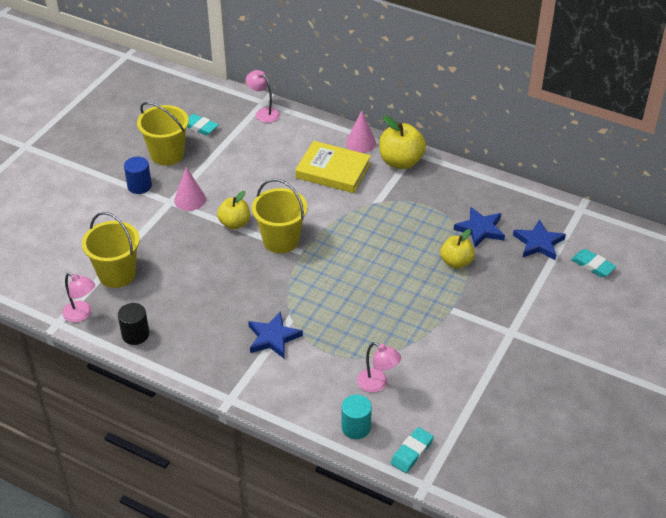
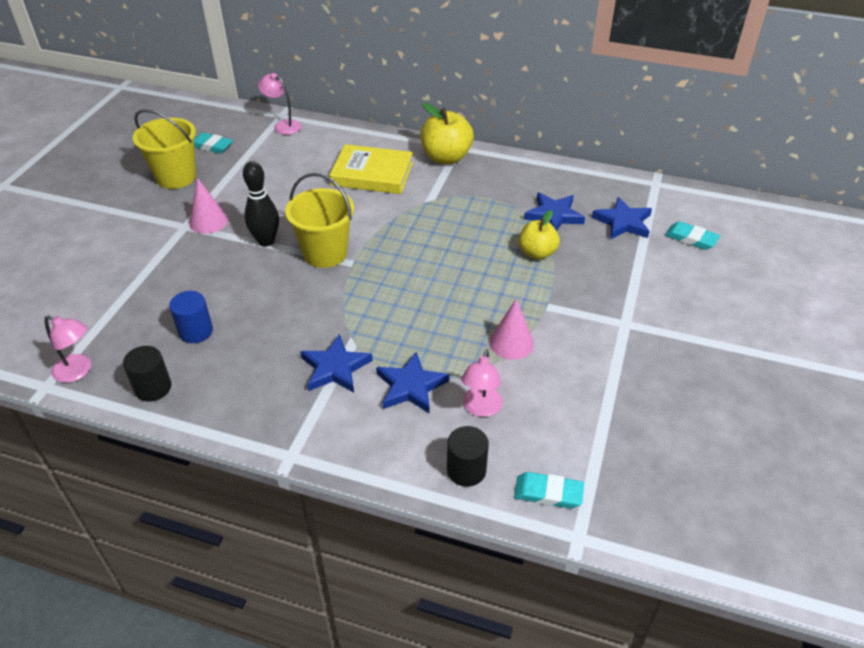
camera: 10 degrees left, 0 degrees up
yellow bucket [82,212,140,288] -> none
blue cylinder [124,157,152,194] -> blue cylinder moved to [169,291,213,343]
yellow apple [217,191,250,229] -> black bowling pin [243,161,279,246]
turquoise cylinder [341,395,372,439] -> black cylinder [447,426,489,487]
pink cone [346,111,376,153] -> pink cone moved to [489,299,534,360]
pink lamp [357,342,401,393] -> pink lamp turned 75 degrees clockwise [461,349,503,417]
turquoise eraser [391,427,434,473] -> turquoise eraser turned 75 degrees clockwise [514,472,584,509]
none -> blue star [376,352,449,414]

